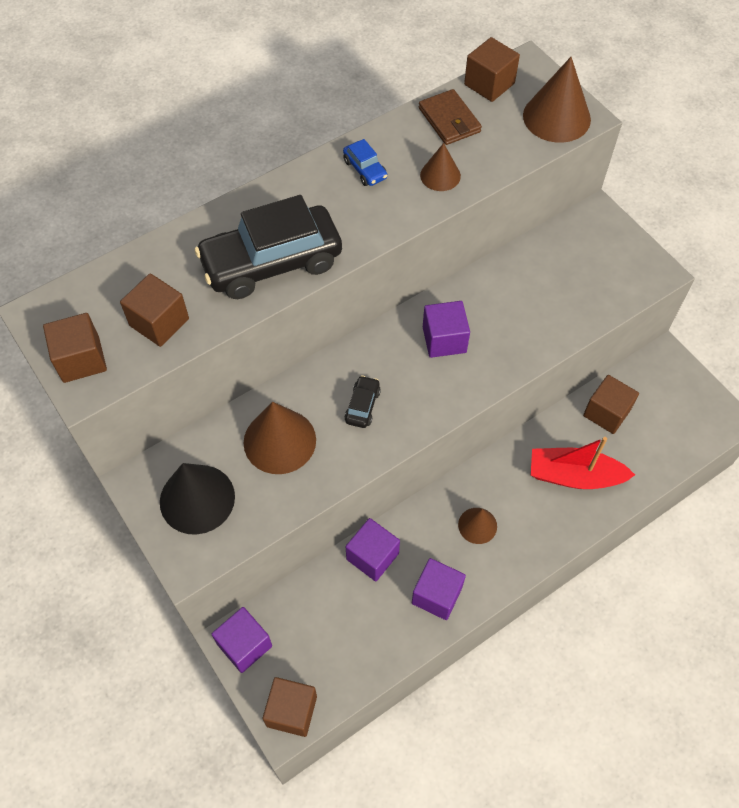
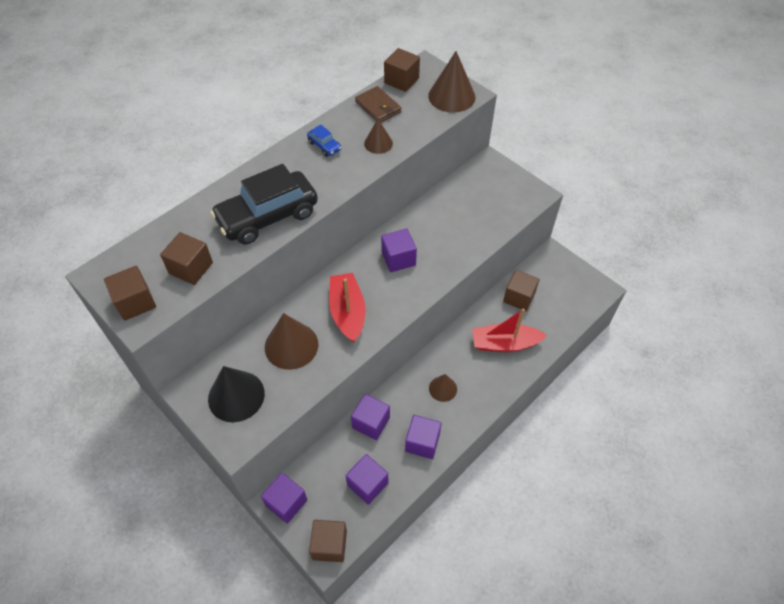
camera: 10 degrees left, 5 degrees down
black car [344,375,381,428] -> red boat [329,273,366,343]
none -> purple cube [346,454,388,505]

